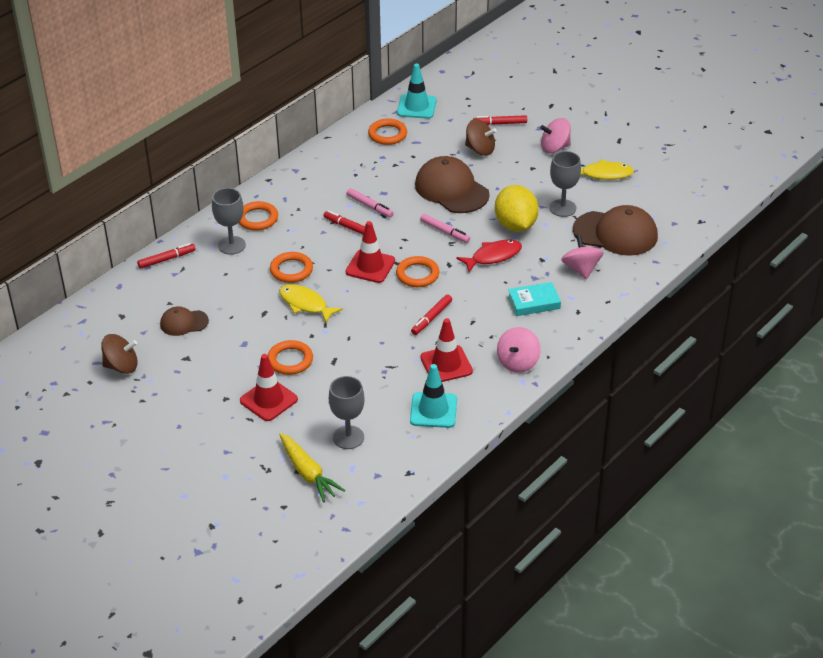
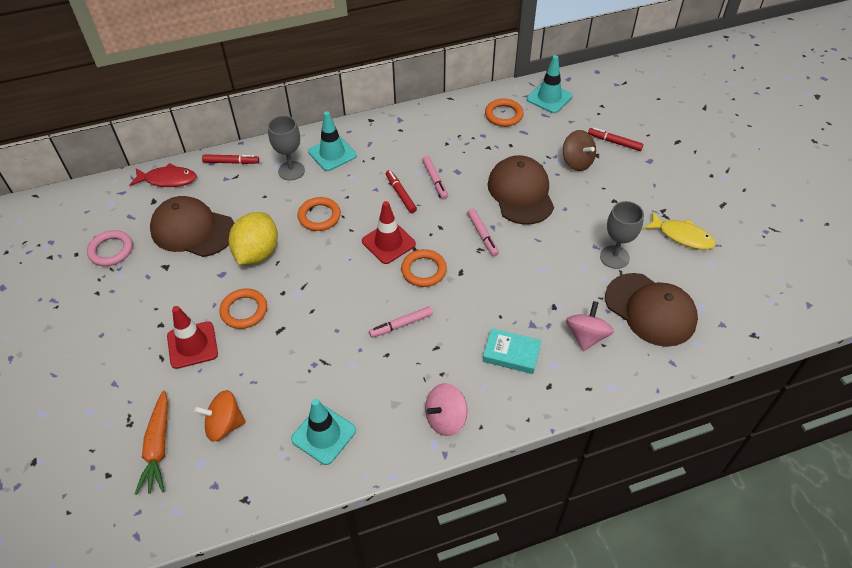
camera: 30 degrees right, 10 degrees up
brown spinning top [101,334,138,374] -> pink ring [87,230,133,266]
brown cap [160,307,209,336] -> brown cap [150,196,234,257], size x1.87
orange ring [239,201,278,231] -> turquoise traffic cone [308,111,357,171]
yellow fish [279,284,343,323] -> none
yellow carrot [279,433,345,502] -> orange carrot [135,390,168,495]
grey goblet [329,376,364,449] -> orange spinning top [194,390,246,442]
red marker [411,294,452,335] -> pink marker [369,306,433,338]
red traffic cone [421,318,473,382] -> none
red fish [456,240,522,273] -> red fish moved to [129,163,197,187]
yellow lemon [495,185,539,232] -> yellow lemon moved to [229,212,278,265]
pink spinning top [540,118,571,154] -> none

